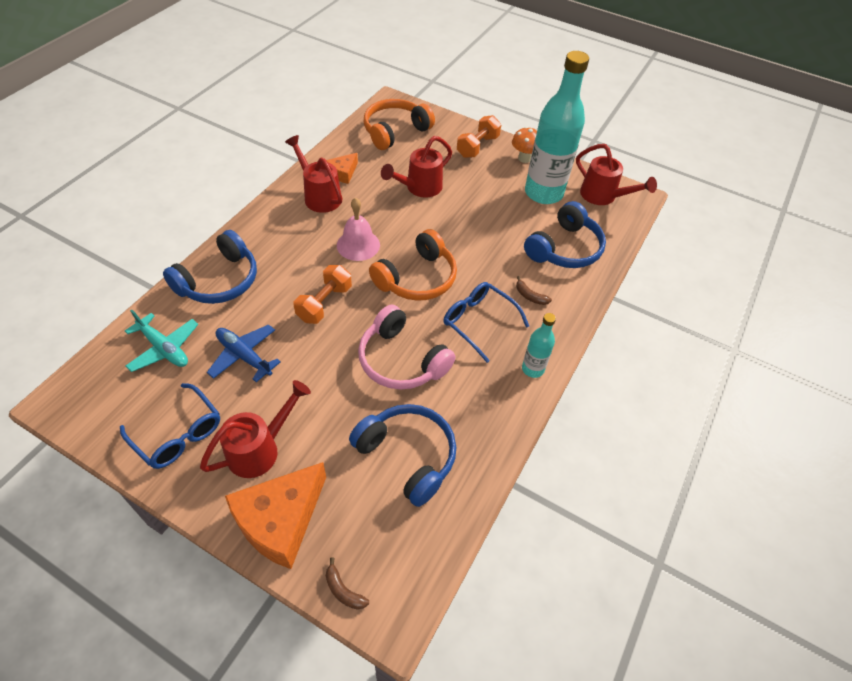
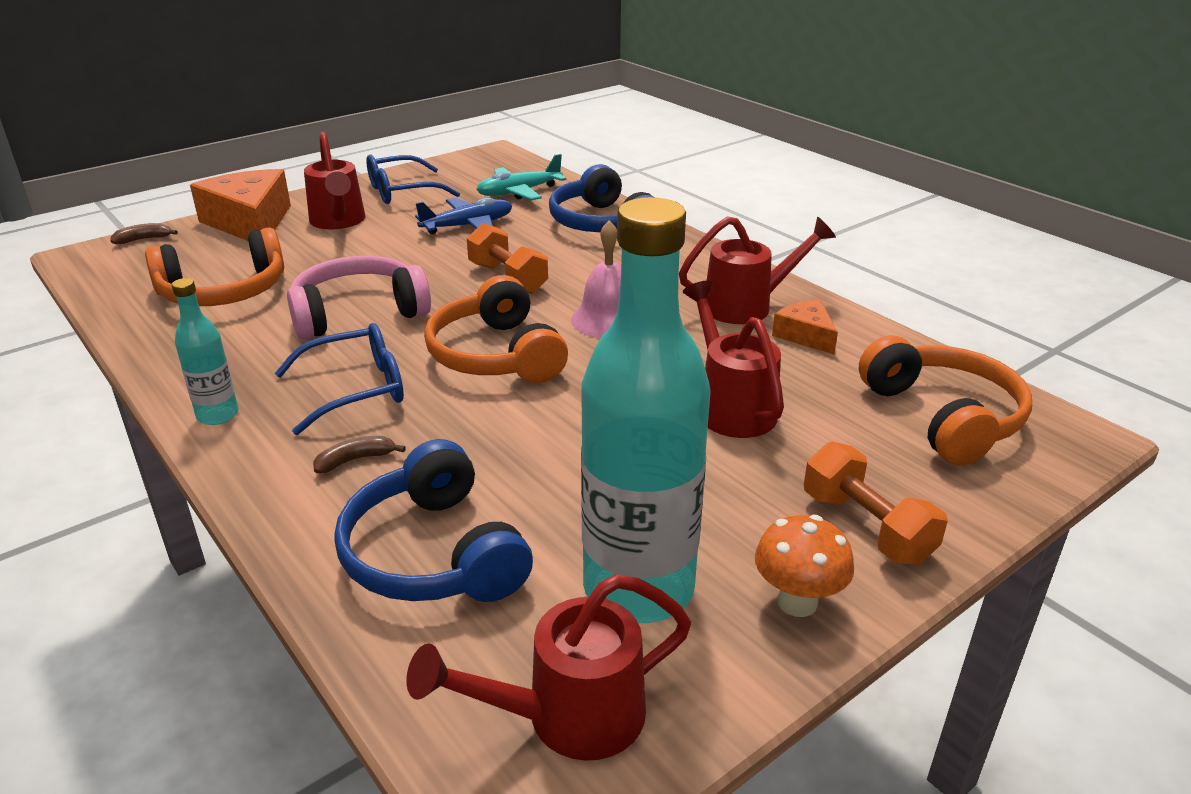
camera: 115 degrees right, 20 degrees down
blue headphones [349,404,456,507] -> orange headphones [145,228,284,306]

